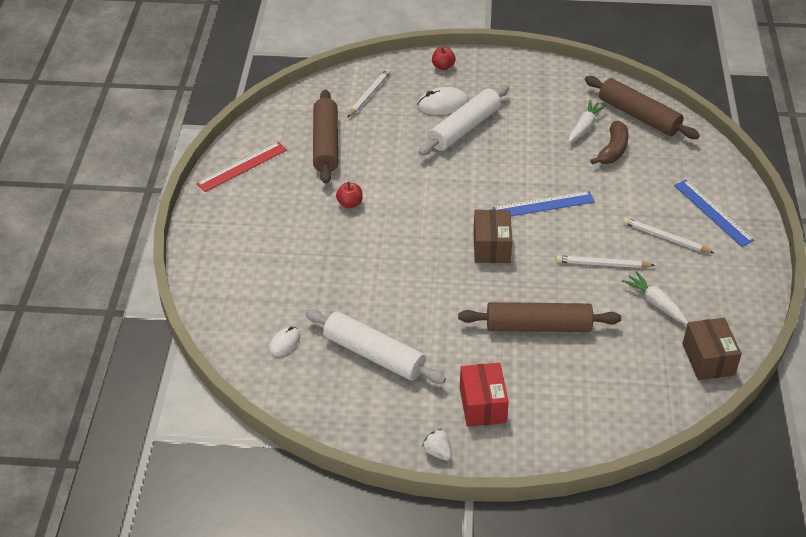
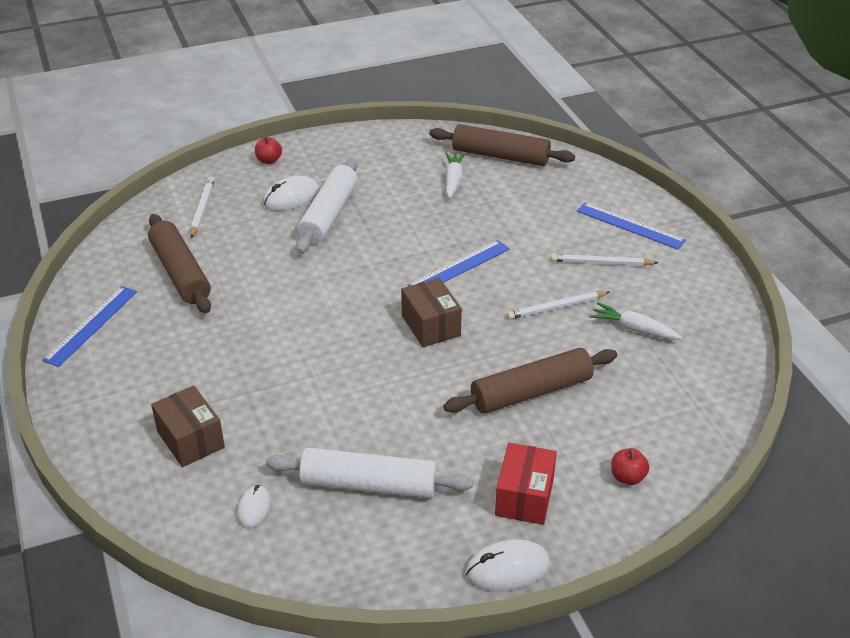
camera: 25 degrees left, 5 degrees down
red ruler [196,142,287,192] -> blue ruler [42,286,137,367]
red apple [336,182,363,208] -> red apple moved to [611,448,650,485]
white strawberry [422,429,452,460] -> white mouse [466,539,550,592]
red box [460,363,509,427] -> red box turned 45 degrees clockwise [495,443,557,525]
brown banana [590,121,629,165] -> none
brown box [682,318,742,380] -> brown box moved to [151,385,225,467]

